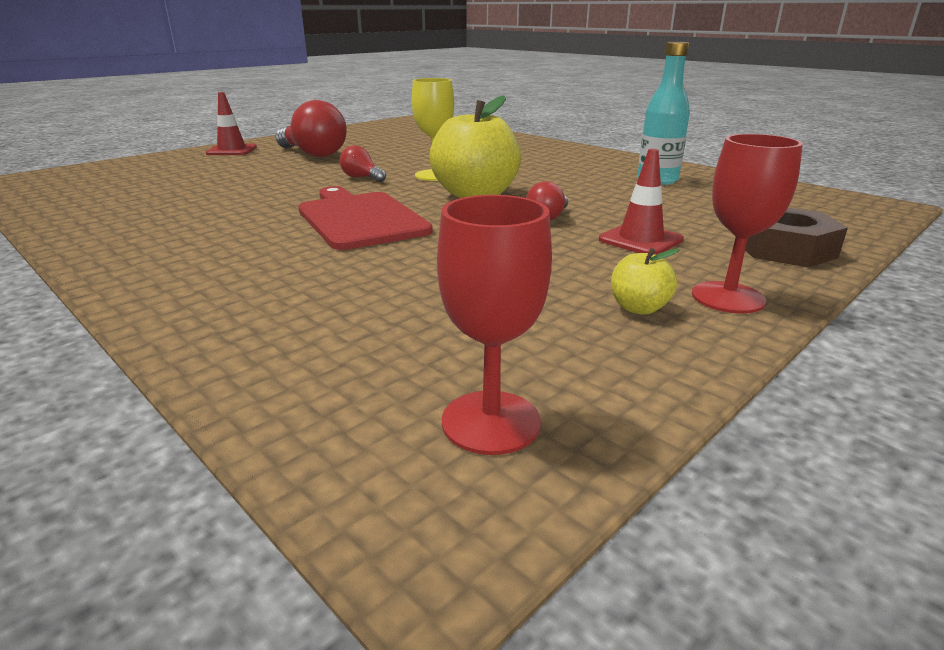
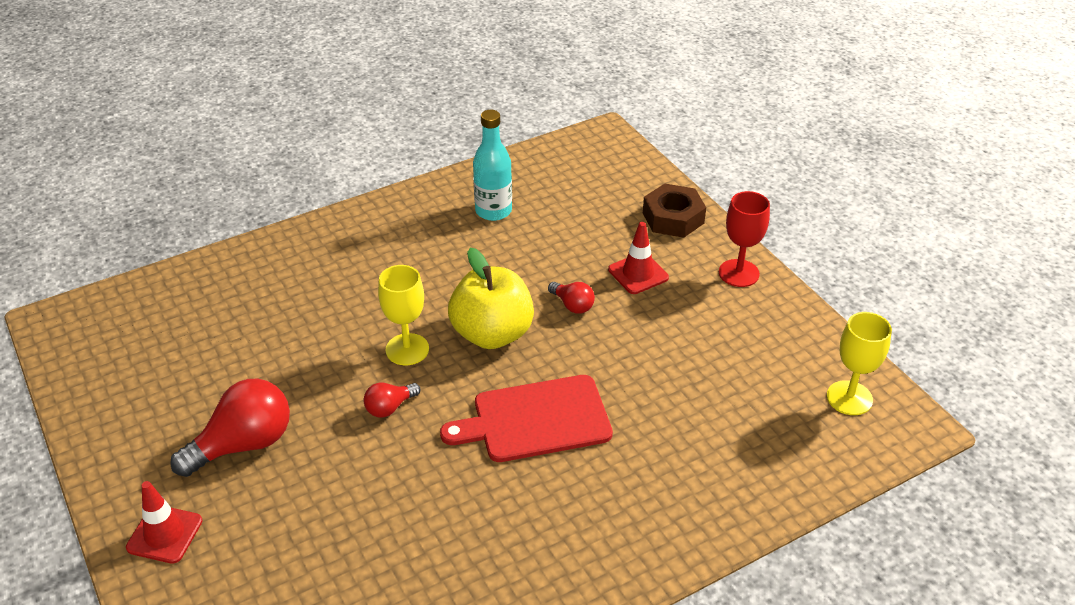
camera: 75 degrees left, 15 degrees up
red goblet [437,195,552,455] -> yellow goblet [827,312,892,415]
yellow apple [611,248,680,315] -> none

